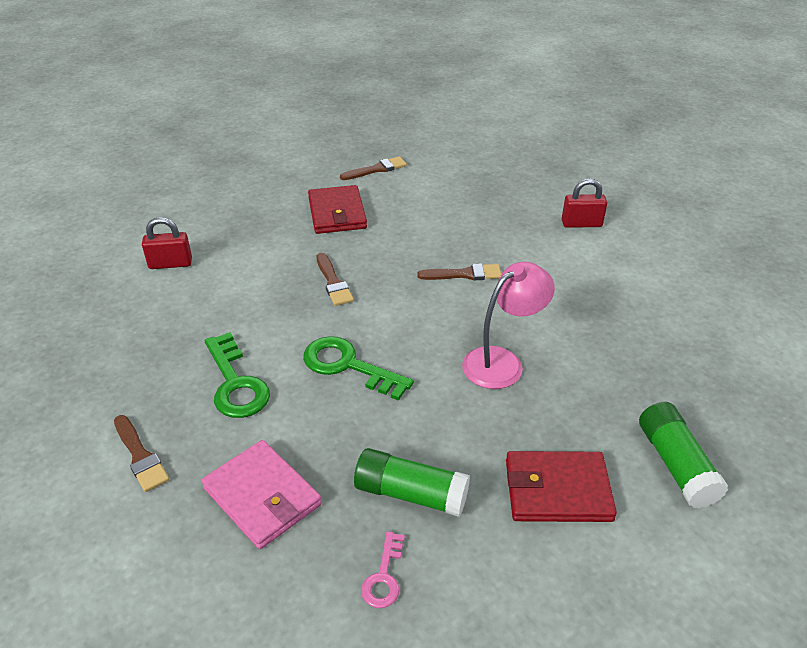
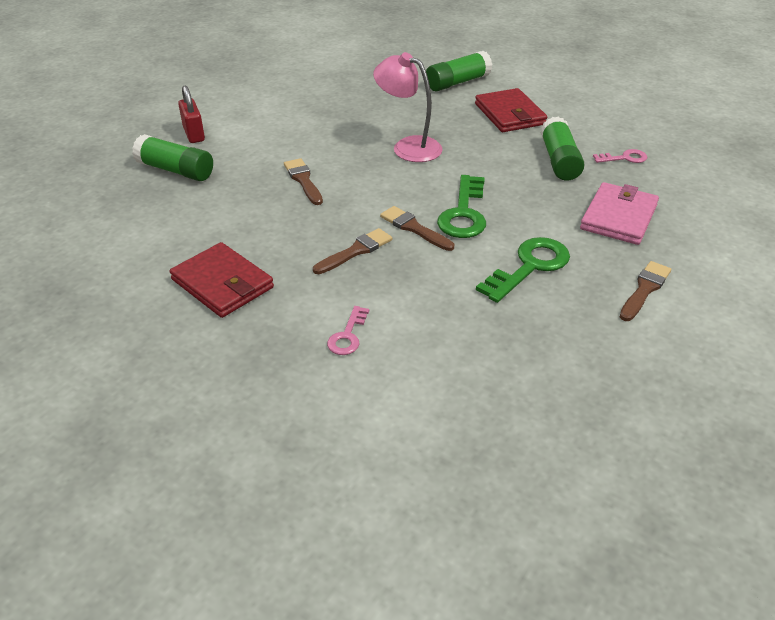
camera: 110 degrees left, 0 degrees up
red padlock [142,217,192,269] -> none
red wallet [308,185,367,234] -> red wallet turned 75 degrees clockwise [170,242,274,318]
brown brush [340,156,407,180] -> brown brush moved to [380,206,454,251]
none -> green glue stick [132,134,213,181]
none -> pink key [327,306,369,355]

